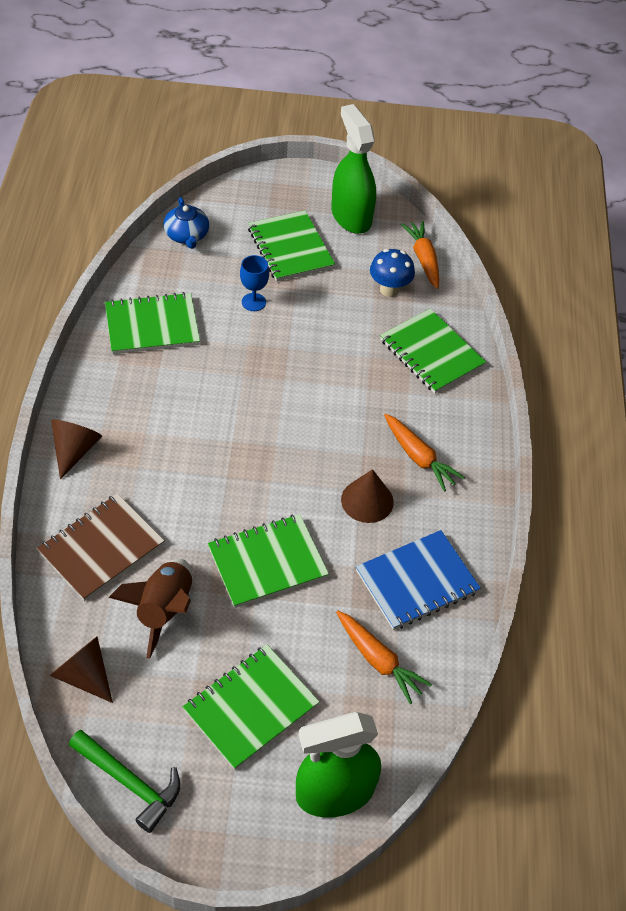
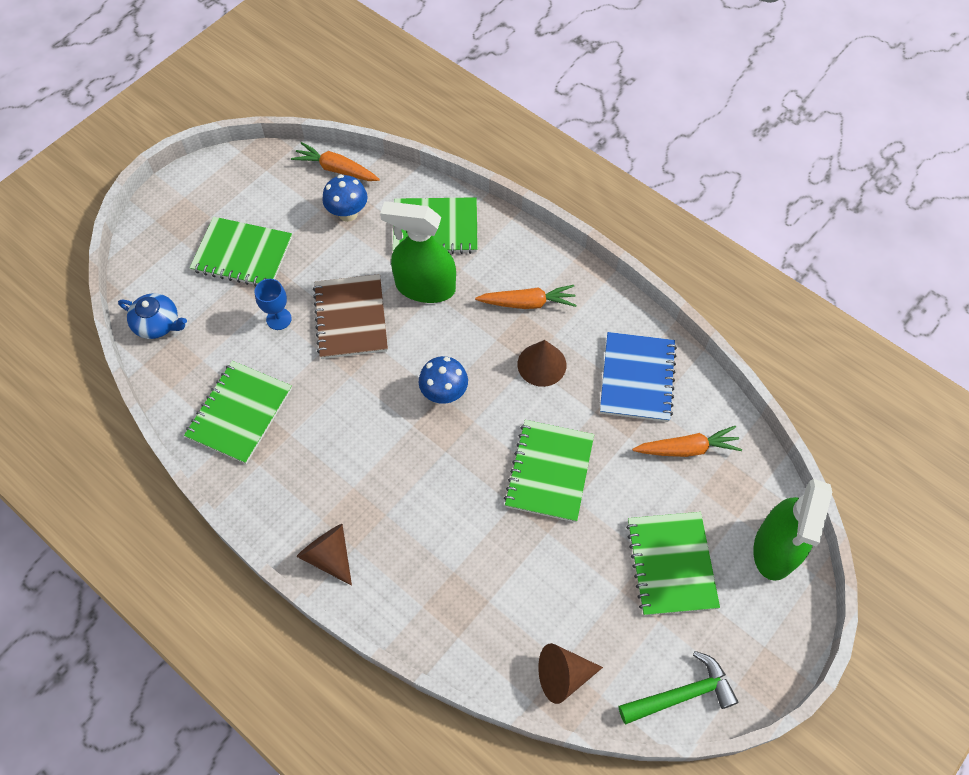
camera: 50 degrees left, 10 degrees up
brown notebook [37,494,165,601] -> brown notebook moved to [313,274,388,359]
brown rocket [109,559,192,659] -> none
green spray bottle [331,104,376,234] -> green spray bottle moved to [380,202,456,303]
none -> blue mushroom [418,356,468,404]

